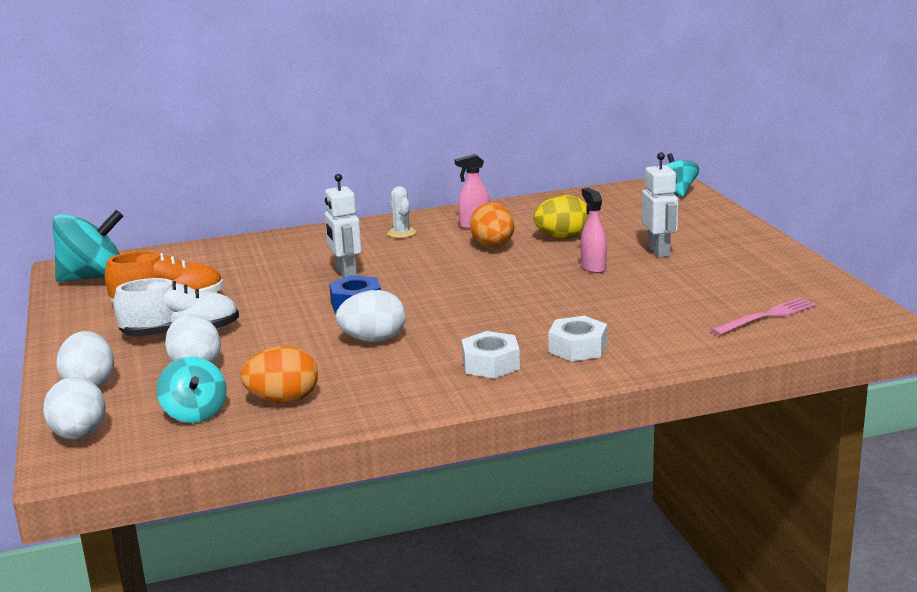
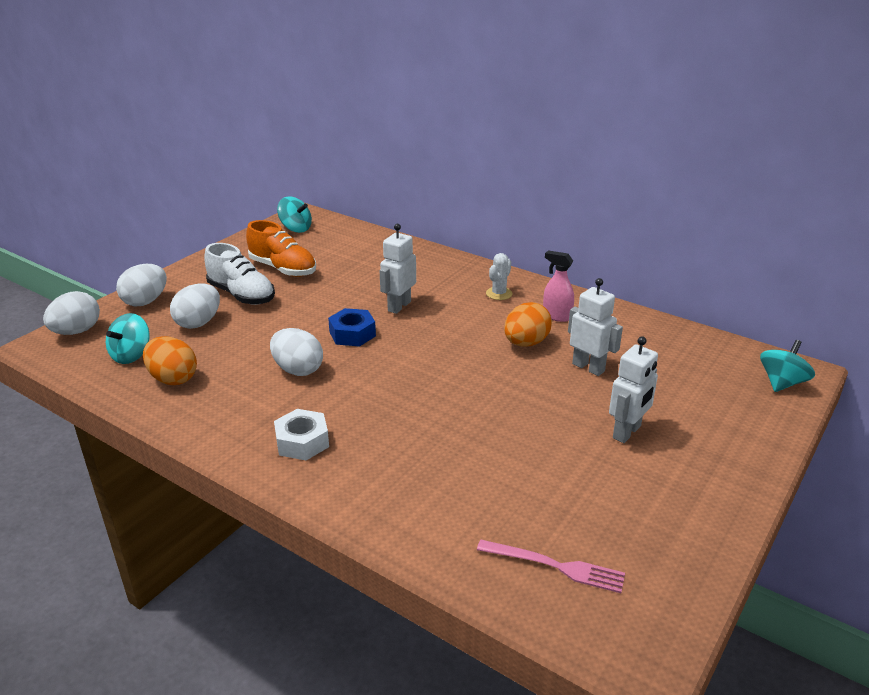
camera: 50 degrees right, 10 degrees up
turquoise spinning top [52,210,123,282] -> turquoise spinning top [277,197,312,233], size x0.61
yellow egg [533,195,588,239] -> white robot [568,278,623,376]
white nut [548,316,607,362] -> none
pink spray bottle [581,188,607,273] -> none

